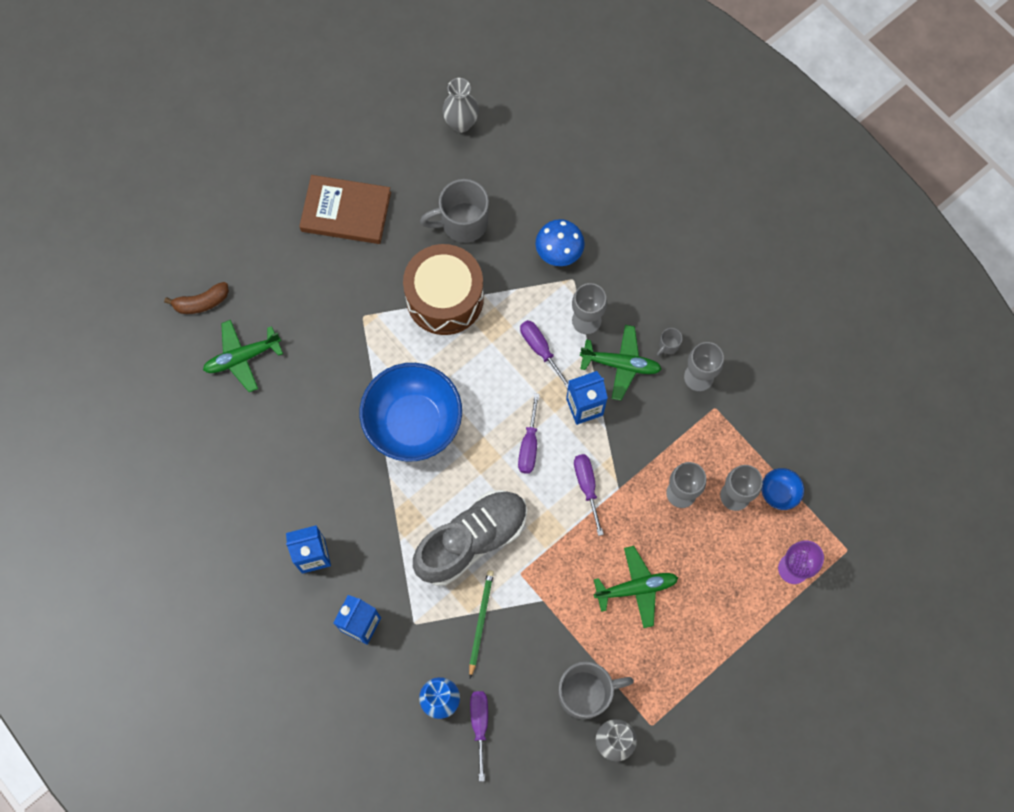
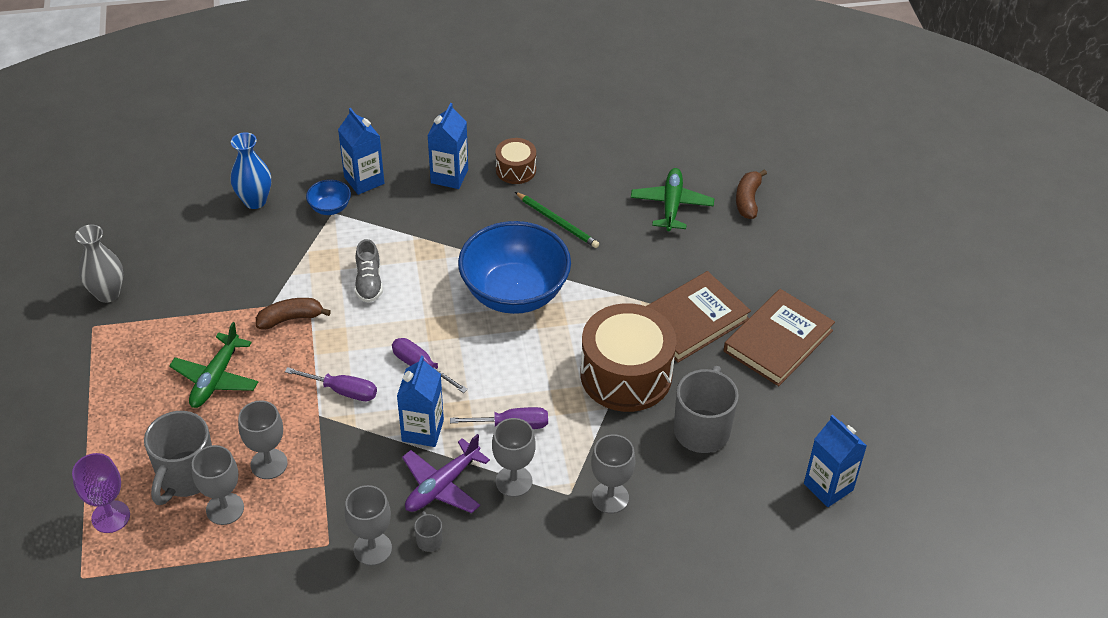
camera: 120 degrees right, 25 degrees down
grey shoe [413,490,527,586] -> grey shoe [355,239,383,303], size x0.47
grey vase [442,78,479,133] -> blue carton [804,415,867,507]
green pencil [469,570,494,678] -> green pencil moved to [515,192,599,248]
purple screwdriver [470,691,488,781] -> none
blue mushroom [536,219,585,266] -> grey goblet [591,434,635,514]
grey mug [558,661,634,719] -> grey mug moved to [144,411,212,505]
green plane [580,325,661,400] -> purple plane [402,434,490,513]
blue bowl [761,468,804,510] -> blue bowl moved to [306,179,351,215]
none -> brown banana [256,298,331,329]
none -> brown drum [496,138,536,184]
none -> brown book [646,271,751,363]

